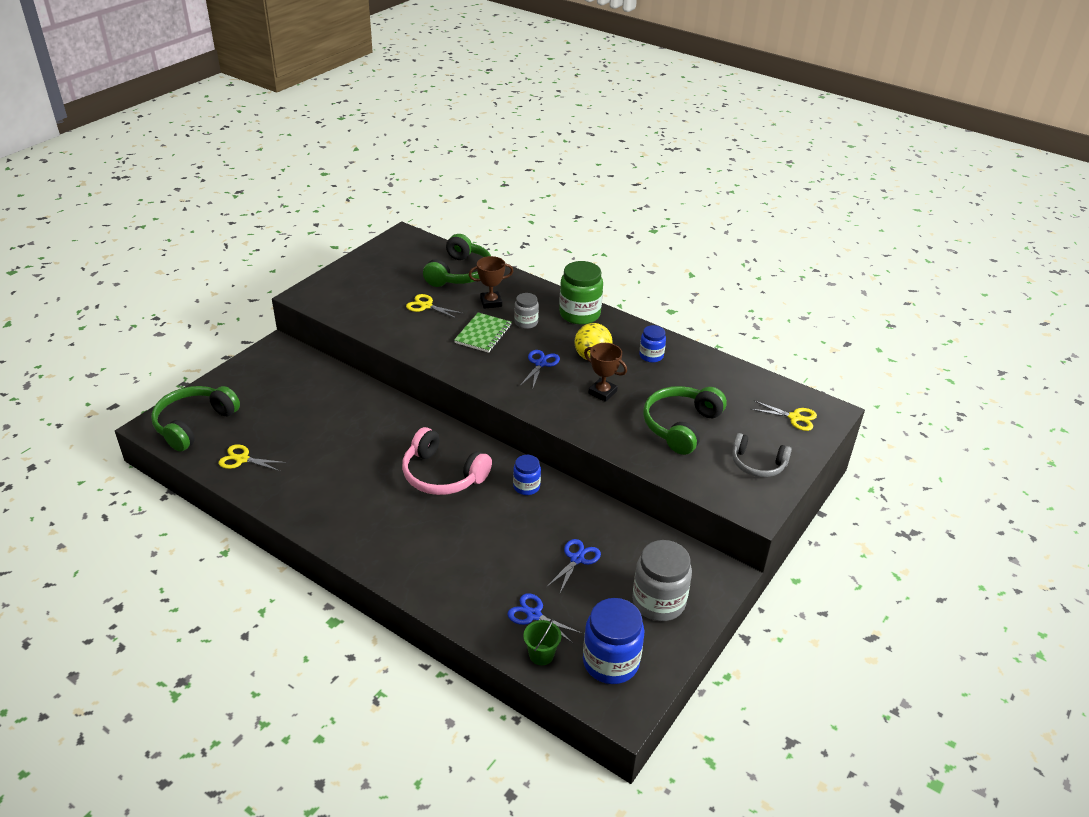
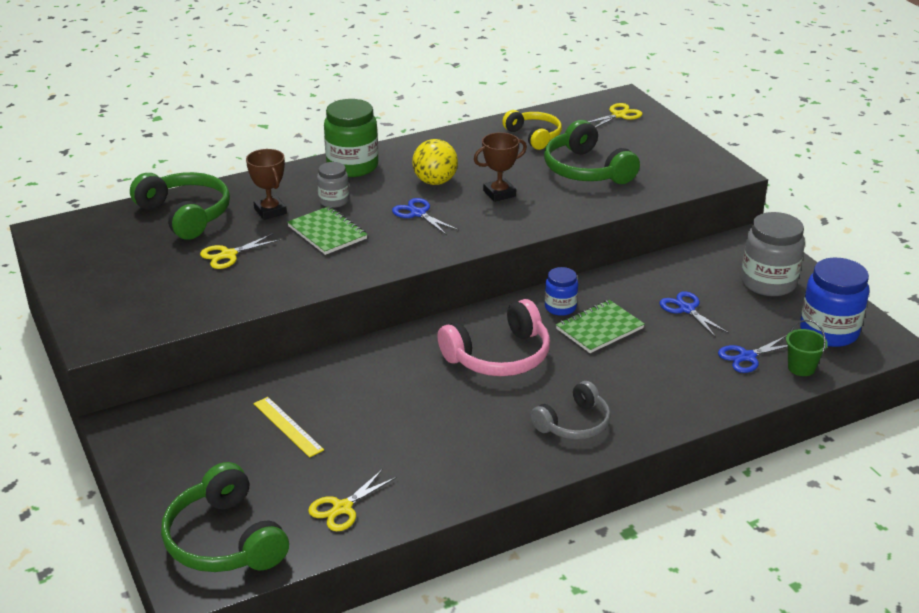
camera: 60 degrees left, 5 degrees down
brown trophy [469,256,513,309] -> brown trophy turned 45 degrees counterclockwise [246,149,287,220]
blue jar [639,325,666,363] -> none
grey headphones [732,433,792,477] -> grey headphones moved to [531,381,611,440]
none -> yellow ruler [254,397,324,457]
none -> yellow headphones [502,110,562,150]
none -> green notebook [556,300,645,353]

